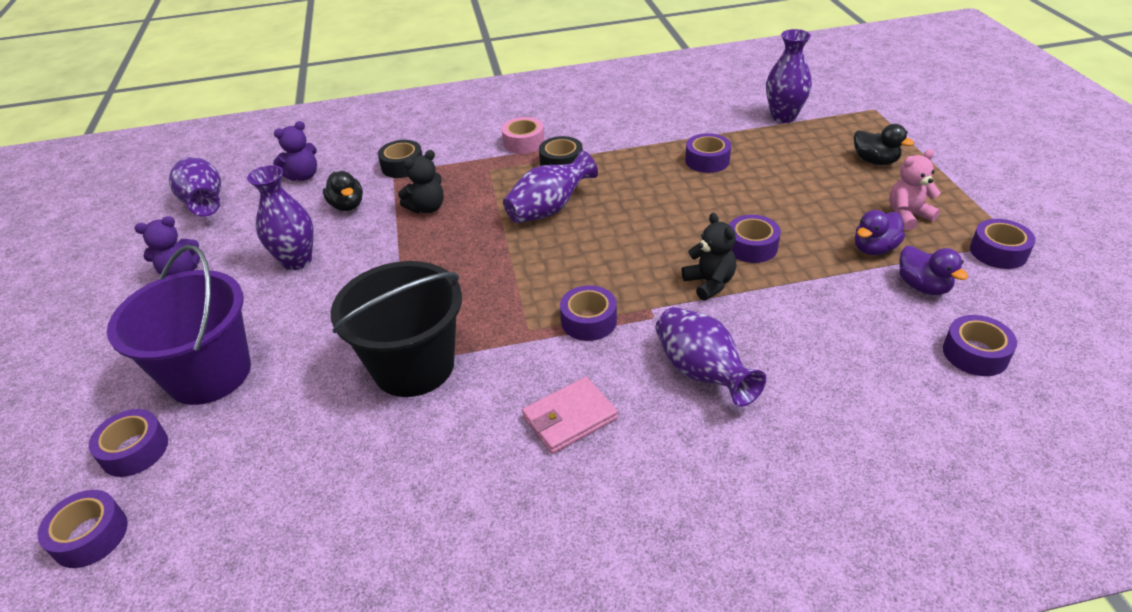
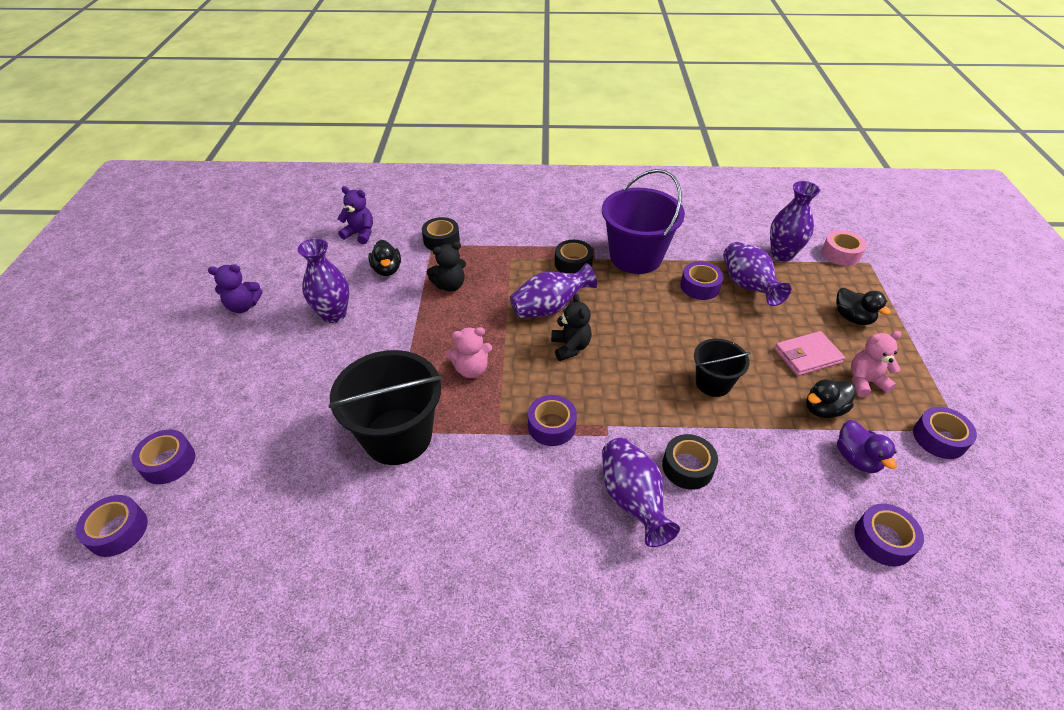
camera: 10 degrees right, 5 degrees up
purple bucket [107,245,251,405] -> purple bucket moved to [602,169,685,274]
purple vase [169,157,221,217] -> purple vase moved to [723,242,791,306]
purple teddy bear [273,121,317,181] -> purple teddy bear turned 135 degrees counterclockwise [337,186,373,244]
pink tape [502,117,545,154] -> pink tape moved to [822,230,867,266]
pink wallet [522,377,618,454] -> pink wallet moved to [774,331,845,376]
black teddy bear [681,213,736,301] -> black teddy bear moved to [551,294,592,361]
purple tape [729,215,781,263] -> black bucket [694,339,751,397]
purple duck [855,210,905,255] -> black duck [806,379,856,418]
none -> pink teddy bear [446,327,492,378]
none -> black tape [662,434,718,489]

